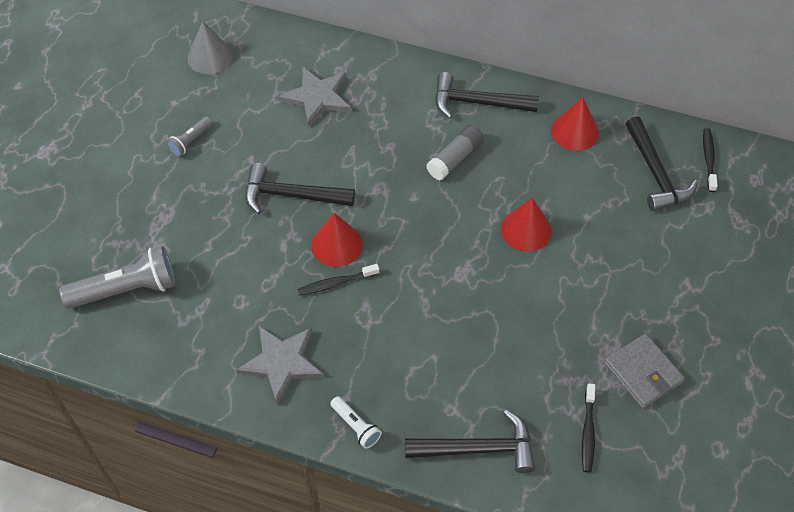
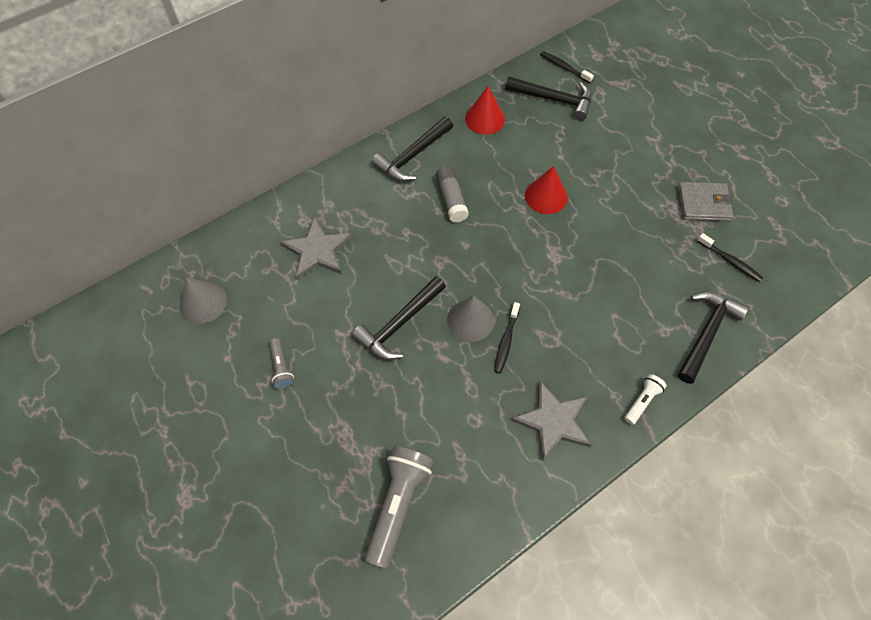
camera: 55 degrees left, 5 degrees up
red cone [311,213,363,267] -> grey cone [447,295,495,342]
white flashlight [330,396,382,449] -> white flashlight turned 45 degrees counterclockwise [624,374,667,425]

